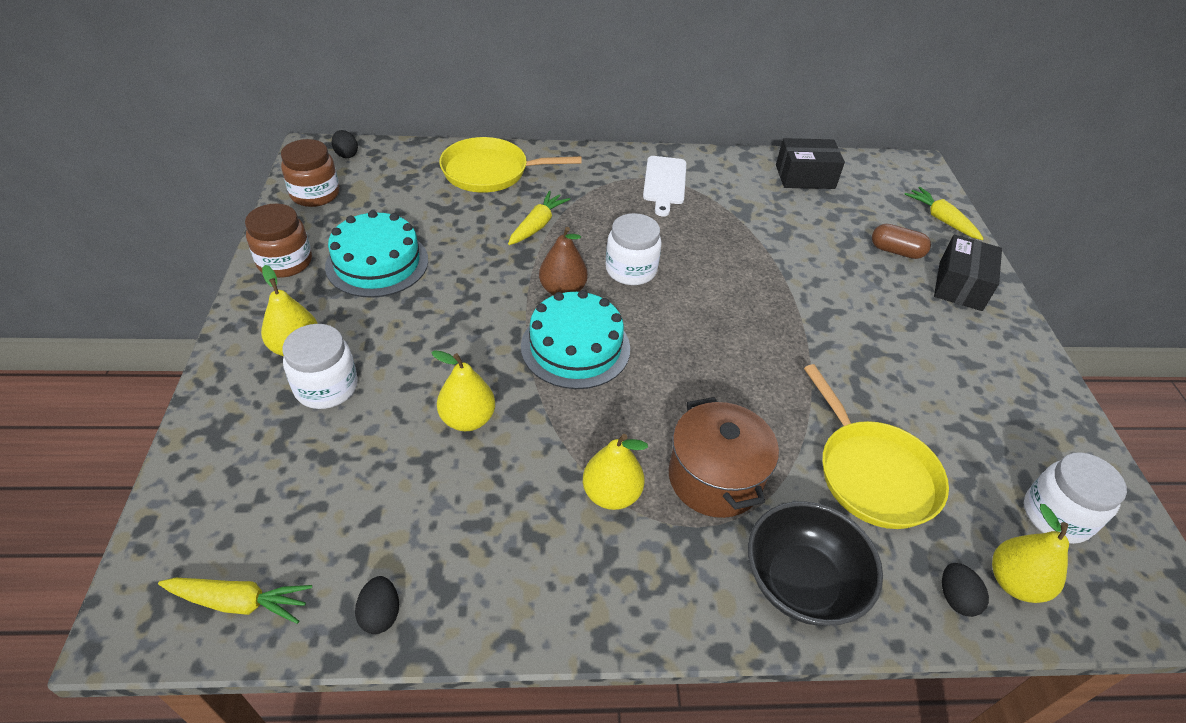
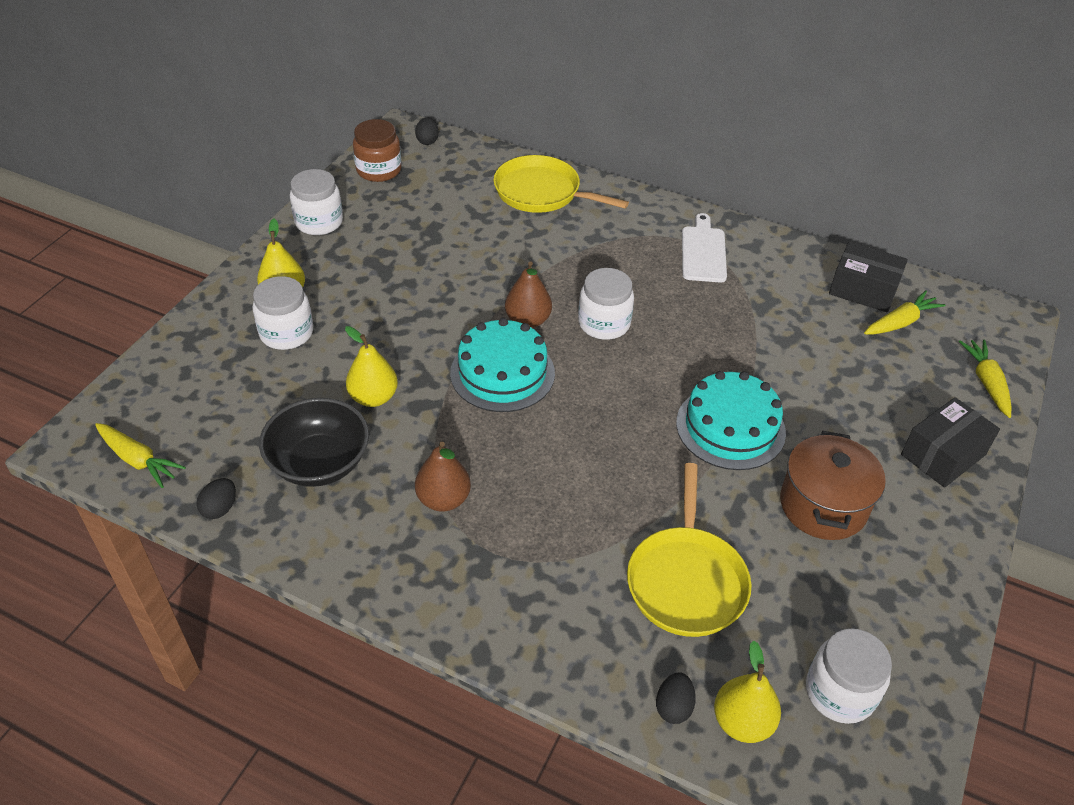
camera: 30 degrees right, 0 degrees up
brown jar [245,203,312,278] -> white jar [290,169,343,235]
turquoise cake [325,210,428,298] -> turquoise cake moved to [676,371,786,470]
yellow carrot [508,191,570,245] -> yellow carrot moved to [864,290,945,334]
yellow pear [583,434,648,510] -> brown pear [415,441,471,512]
white cutting board [643,156,686,216] -> white cutting board turned 150 degrees clockwise [682,213,727,283]
brown pot [669,397,779,518] -> brown pot moved to [780,431,886,540]
black bowl [748,501,883,626] -> black bowl moved to [259,398,369,487]
brown capsule [872,224,931,259] -> none

